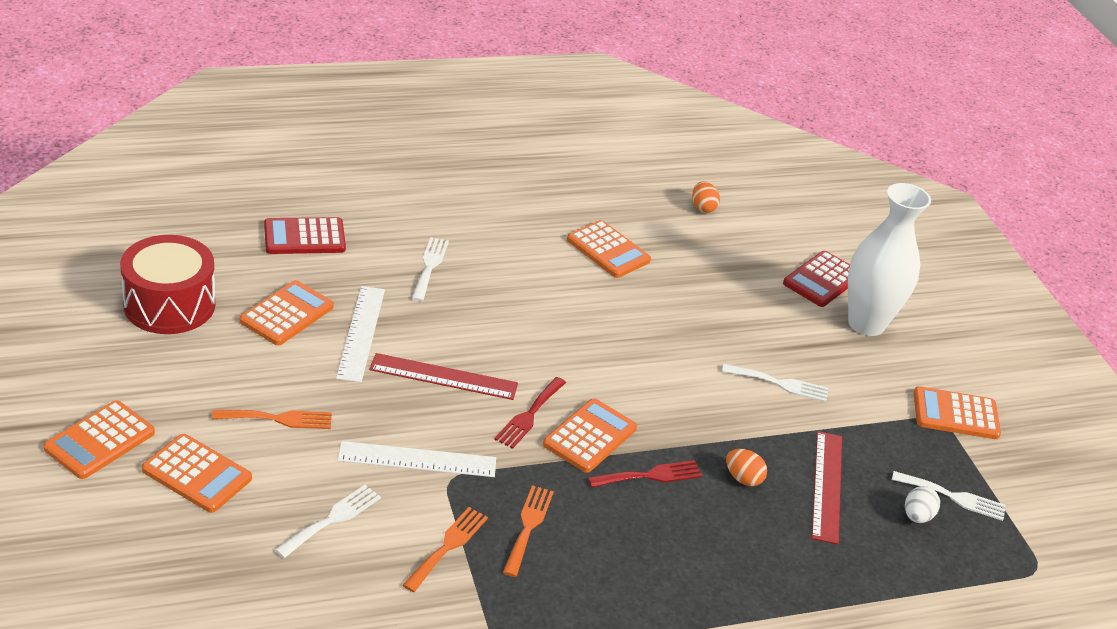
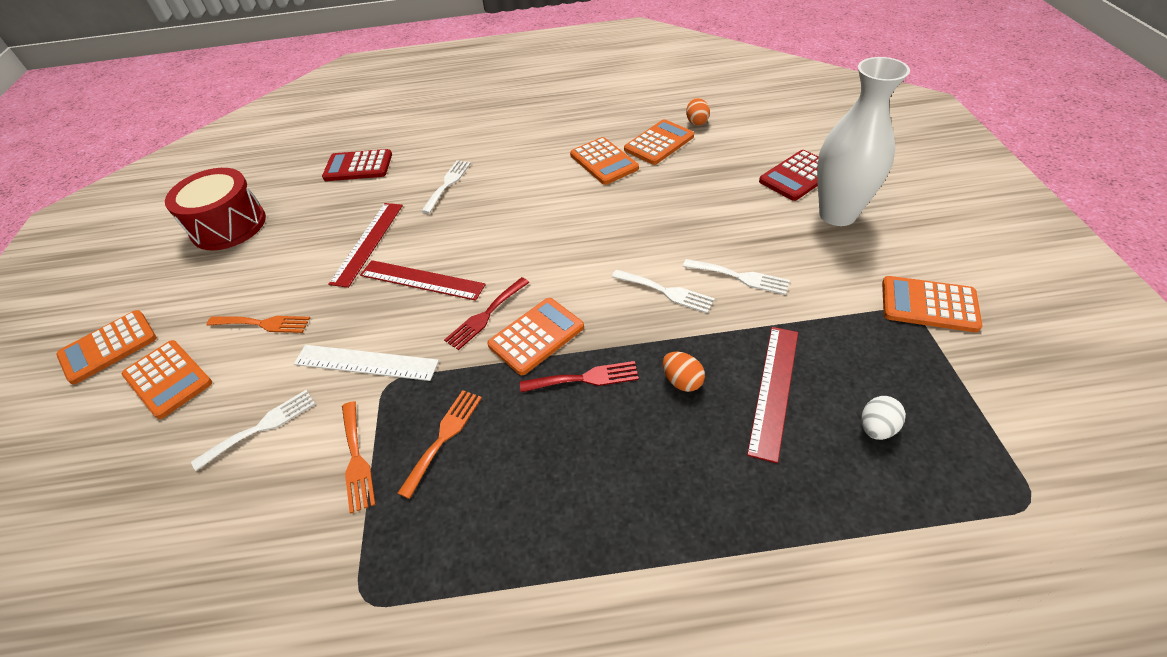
camera: 20 degrees right, 10 degrees up
orange calculator [239,280,334,345] -> orange calculator moved to [624,119,694,165]
white ruler [336,286,385,382] -> red ruler [328,203,403,288]
orange fork [402,507,488,592] -> orange fork turned 120 degrees clockwise [342,401,376,514]
white fork [892,471,1006,521] -> white fork moved to [612,270,715,313]

